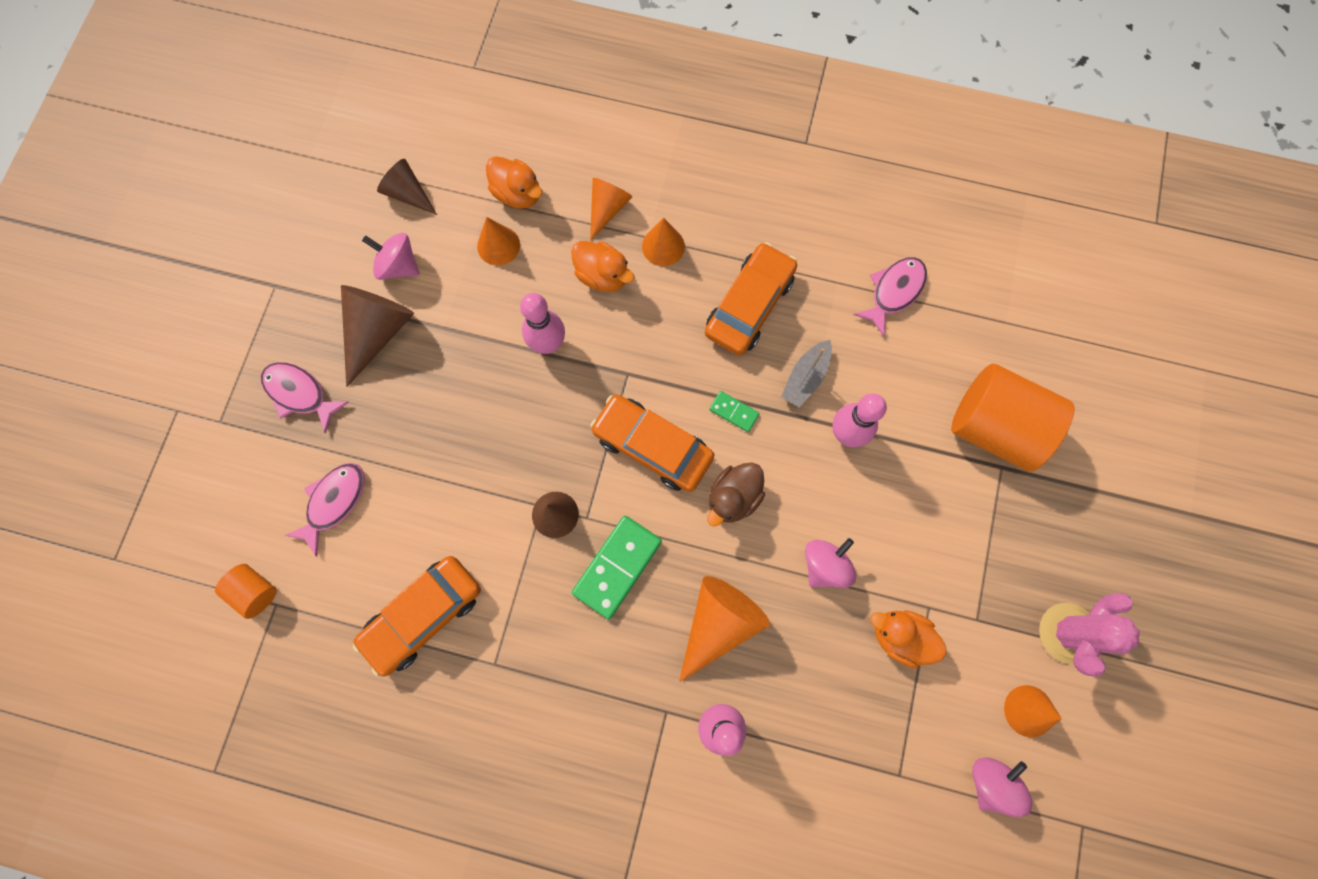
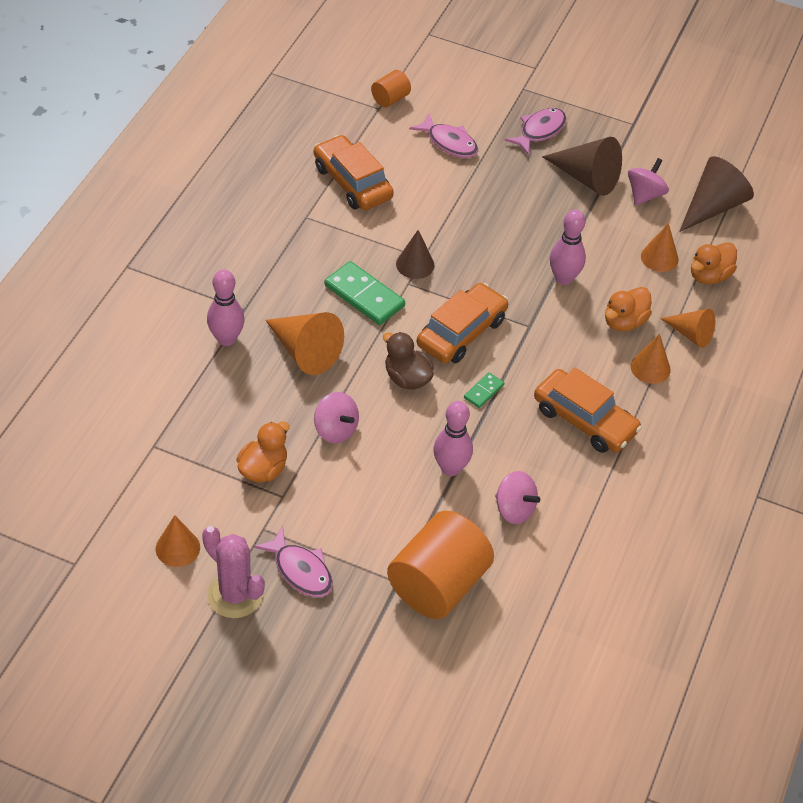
camera: 95 degrees right, 25 degrees down
brown cone [377,159,437,215] -> brown cone [679,156,754,232], size x1.59
grey boat [781,340,832,408] -> none
pink fish [854,257,927,336] -> pink fish moved to [254,527,333,597]
pink spinning top [972,757,1032,818] -> pink spinning top moved to [495,471,540,524]

